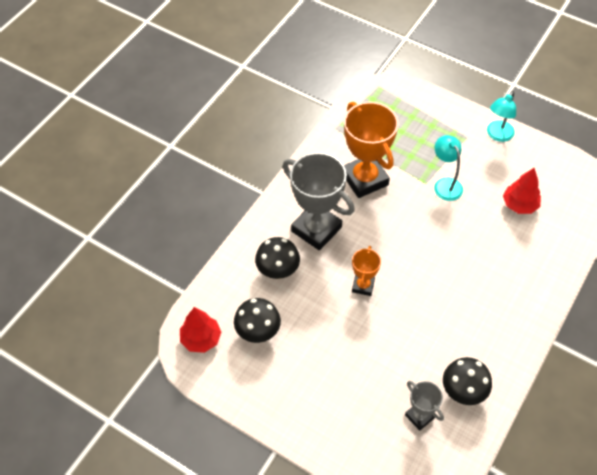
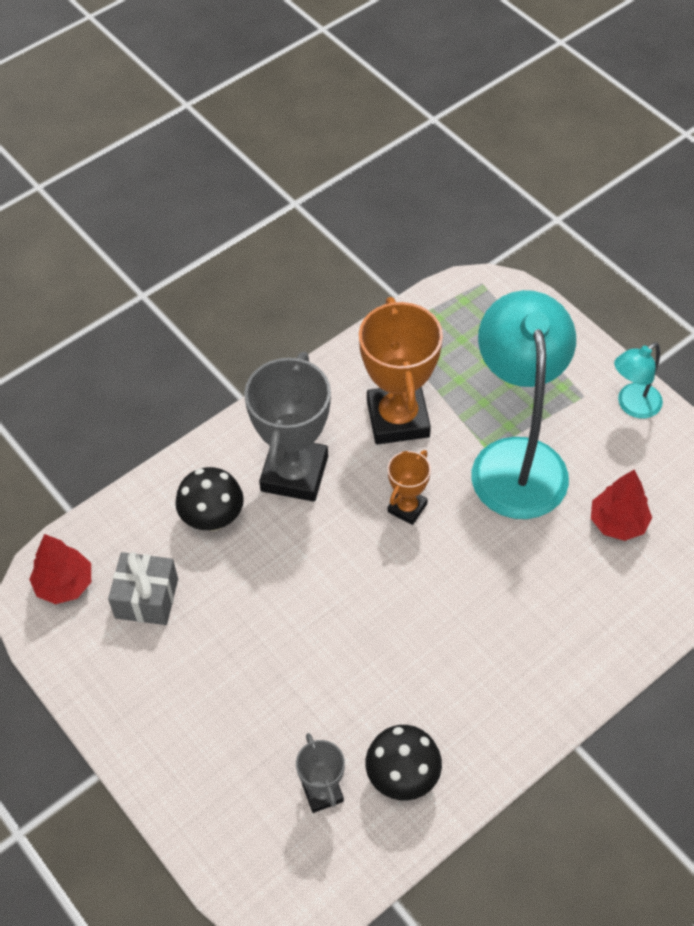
camera: 20 degrees right, 0 degrees up
black mushroom [234,298,281,343] -> grey gift [108,552,178,625]
grey trophy [283,152,355,251] -> grey trophy turned 45 degrees clockwise [244,352,331,502]
orange trophy [352,246,381,296] -> orange trophy moved to [388,450,431,525]
turquoise lamp [434,135,463,201] -> turquoise lamp [472,290,576,519], size x2.13

